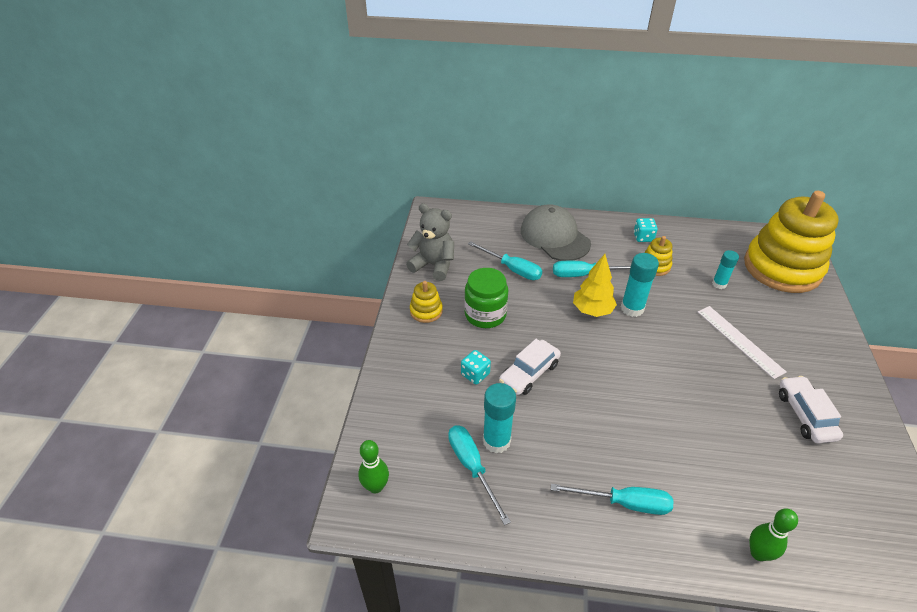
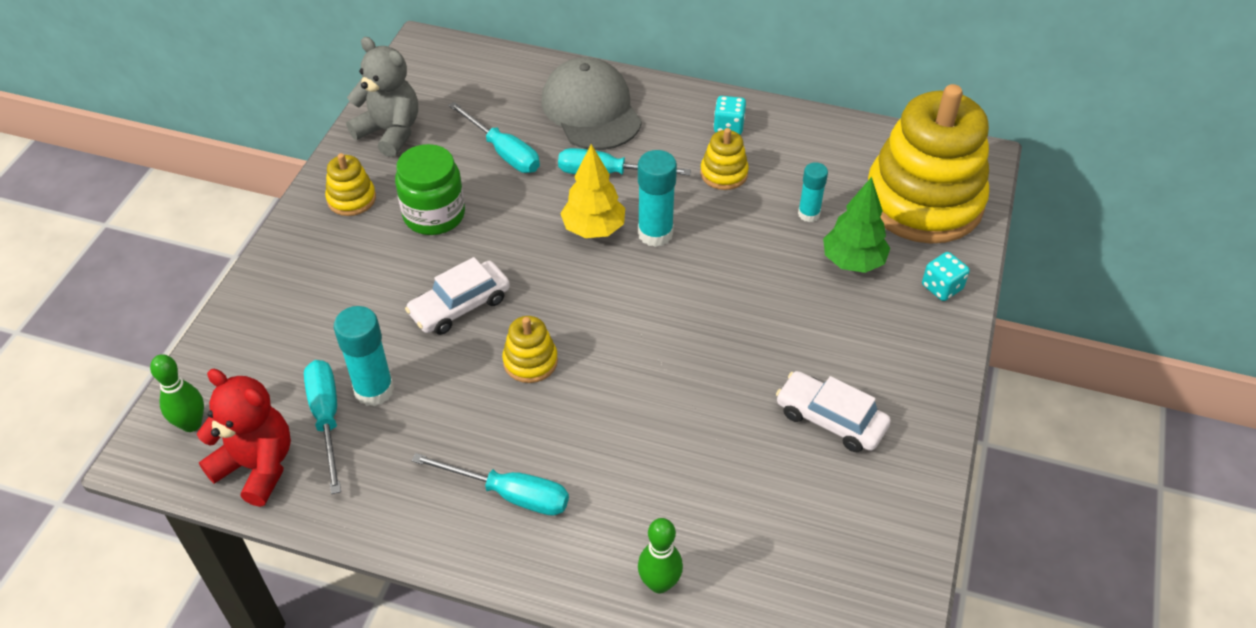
camera: 10 degrees right, 5 degrees up
turquoise dice [461,350,491,385] -> turquoise dice moved to [922,252,970,301]
white ruler [698,306,786,379] -> none
white car [779,376,843,444] -> white car turned 60 degrees counterclockwise [776,371,891,452]
none -> red teddy bear [197,369,291,507]
none -> yellow stacking toy [502,316,558,383]
none -> green tree [823,177,890,273]

